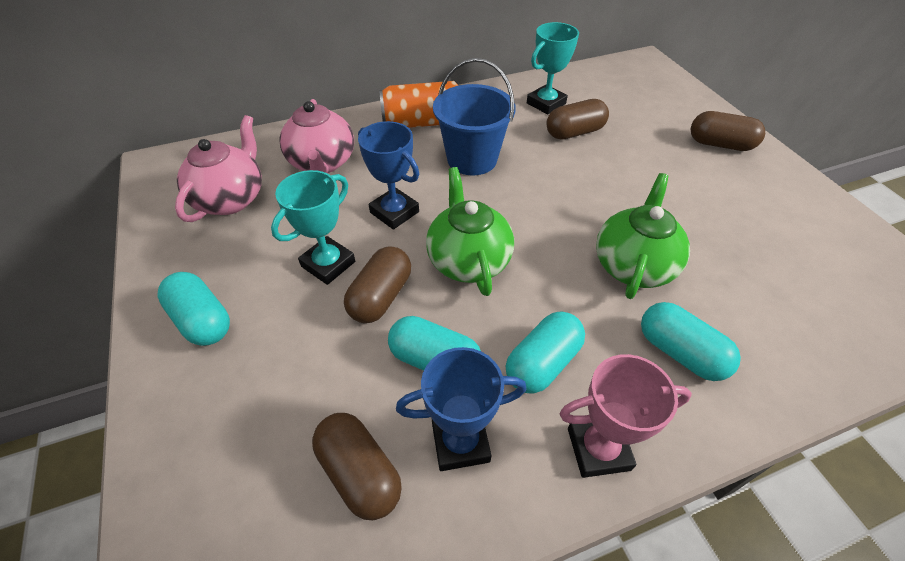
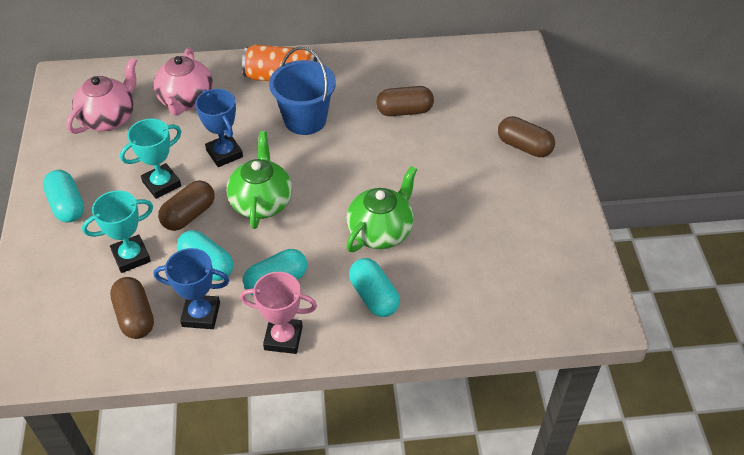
camera: 15 degrees right, 0 degrees up
turquoise trophy [527,22,579,115] -> turquoise trophy moved to [82,190,153,273]

